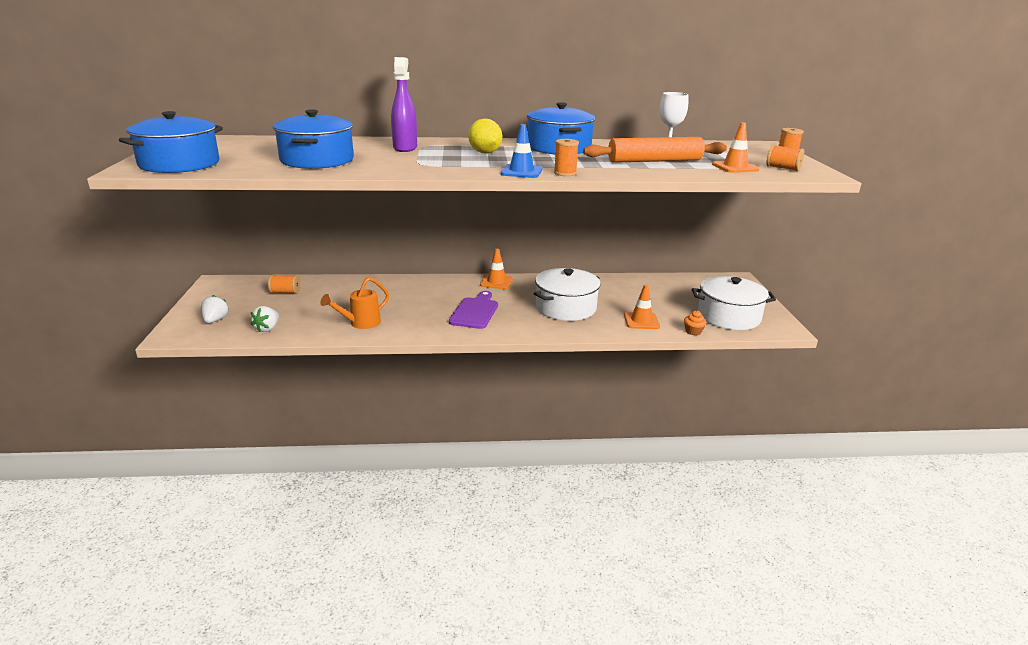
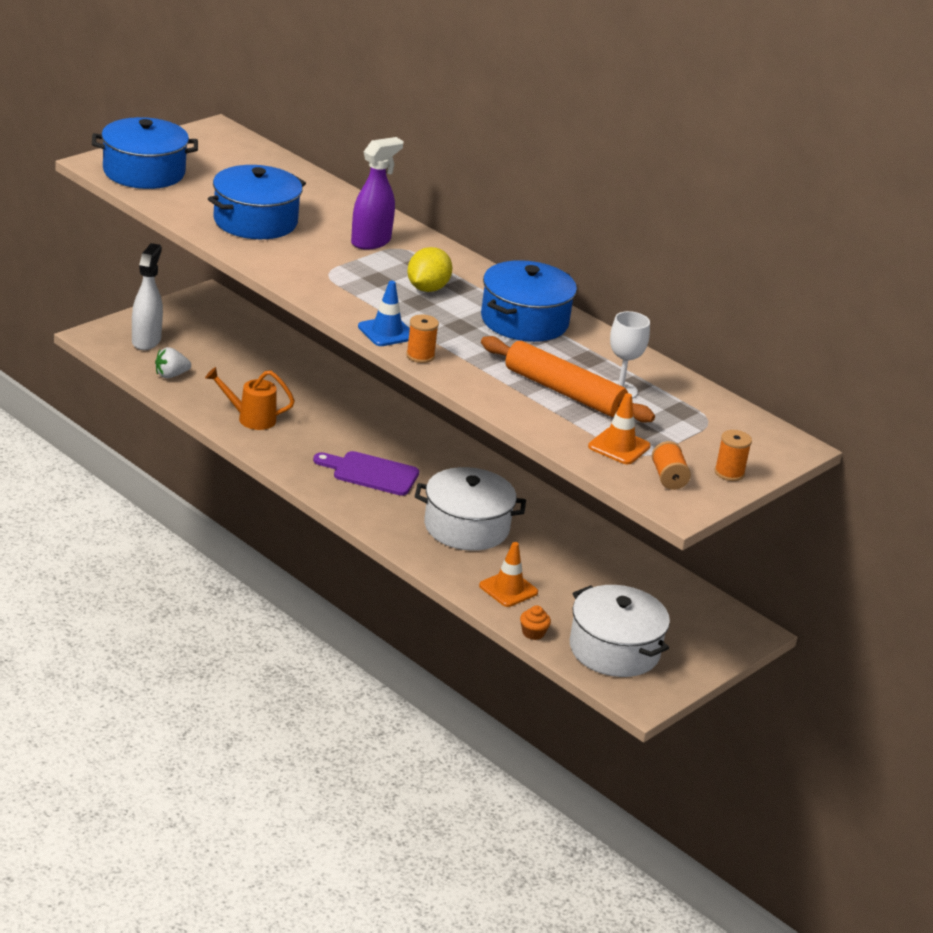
camera: 45 degrees right, 5 degrees up
white strawberry [201,295,229,323] -> white spray bottle [132,243,163,350]
orange spool [268,275,300,294] -> none
purple cutting board [449,291,498,329] -> purple cutting board turned 135 degrees counterclockwise [313,451,419,496]
orange traffic cone [480,249,513,289] -> none

